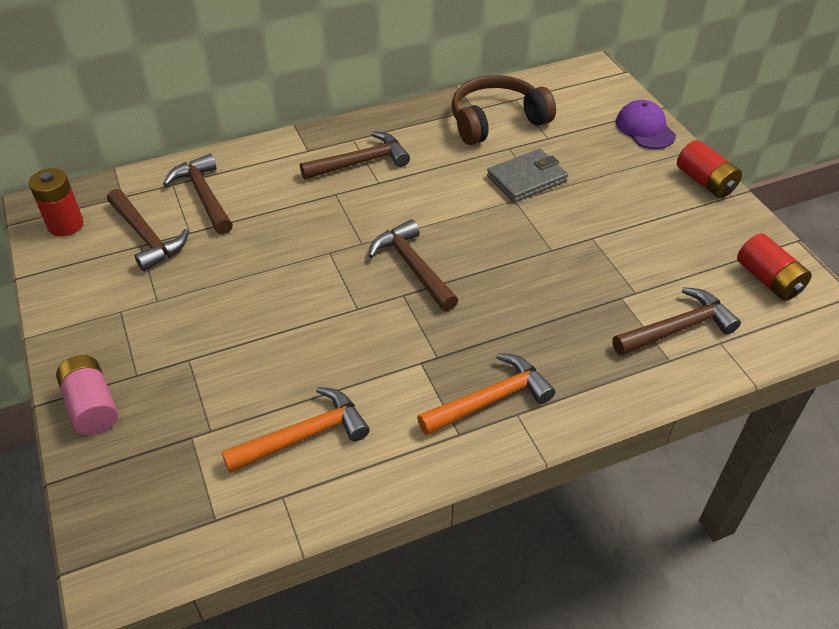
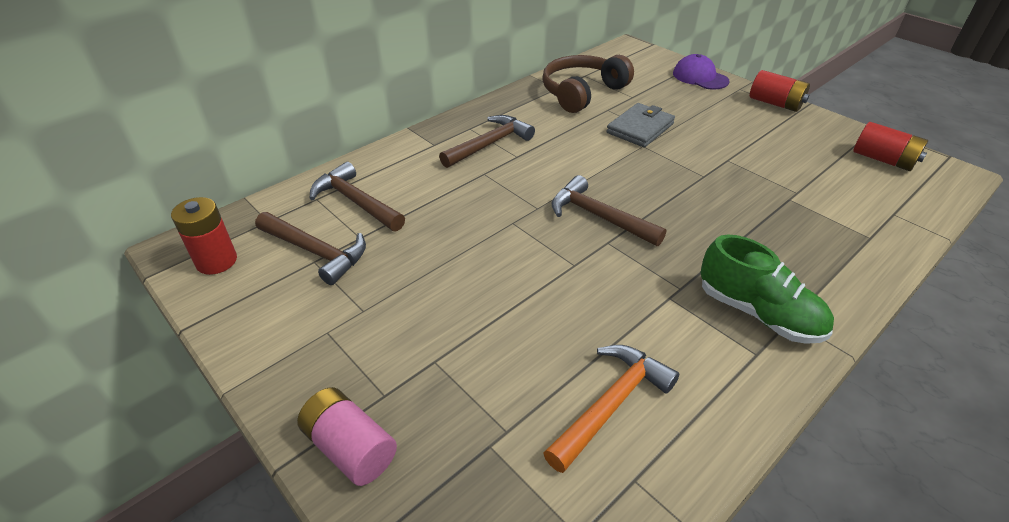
camera: 20 degrees left, 5 degrees down
orange hammer [417,353,555,436] -> green shoe [700,234,834,344]
brown hammer [612,287,741,356] -> none

